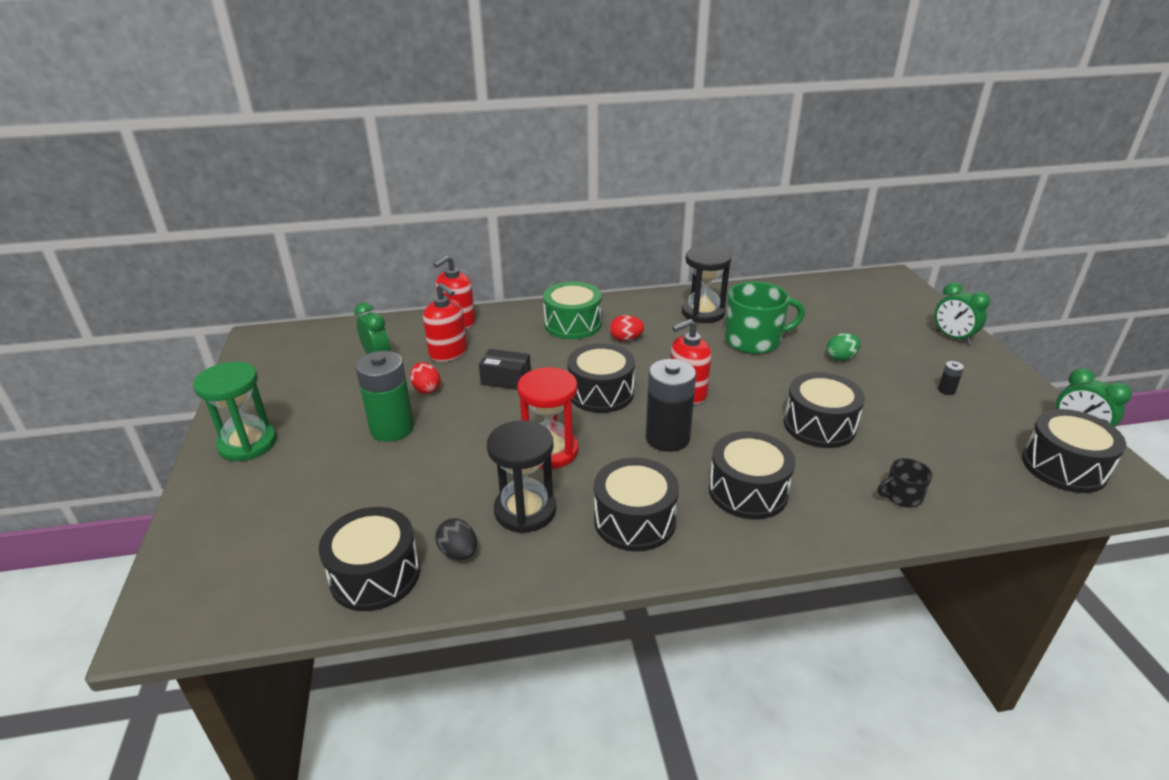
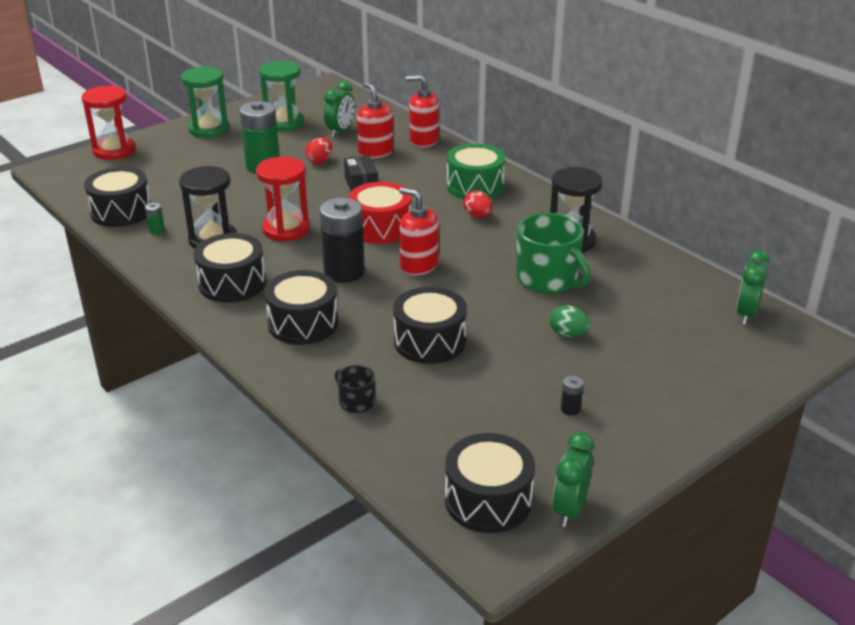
camera: 60 degrees right, 0 degrees up
red soap dispenser [423,283,467,362] -> red soap dispenser turned 135 degrees clockwise [357,82,393,158]
black egg [435,518,477,560] -> green battery [145,202,165,234]
black drum [567,343,635,413] -> red drum [349,182,411,244]
green clock [935,282,990,344] -> green clock moved to [736,250,770,324]
none -> red hourglass [82,85,136,160]
none -> green hourglass [259,61,304,131]

